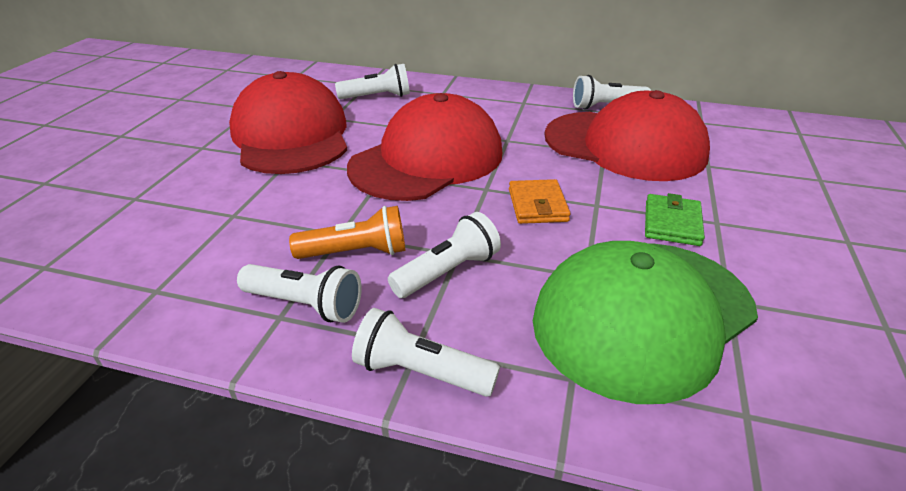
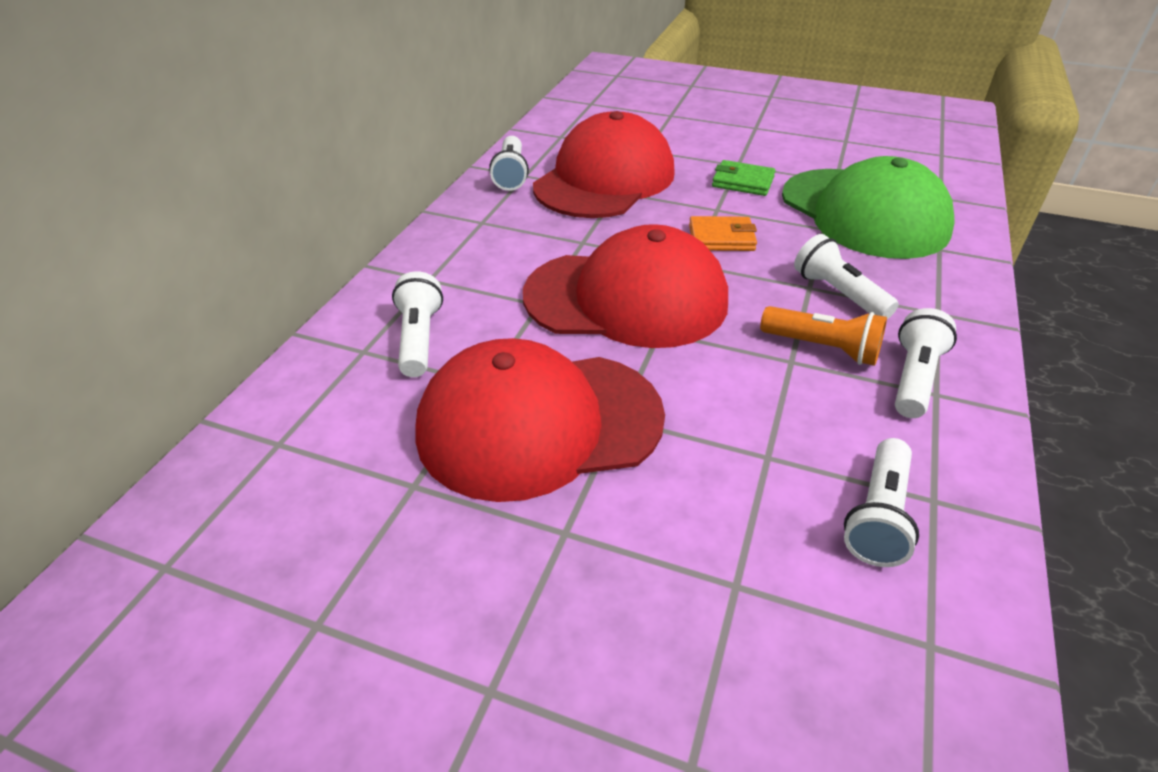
camera: 85 degrees left, 5 degrees up
orange flashlight [289,206,405,259] -> orange flashlight turned 120 degrees clockwise [760,306,887,366]
red cap [347,93,502,201] -> red cap turned 135 degrees clockwise [523,224,728,348]
white flashlight [352,308,500,397] -> white flashlight moved to [844,438,919,567]

